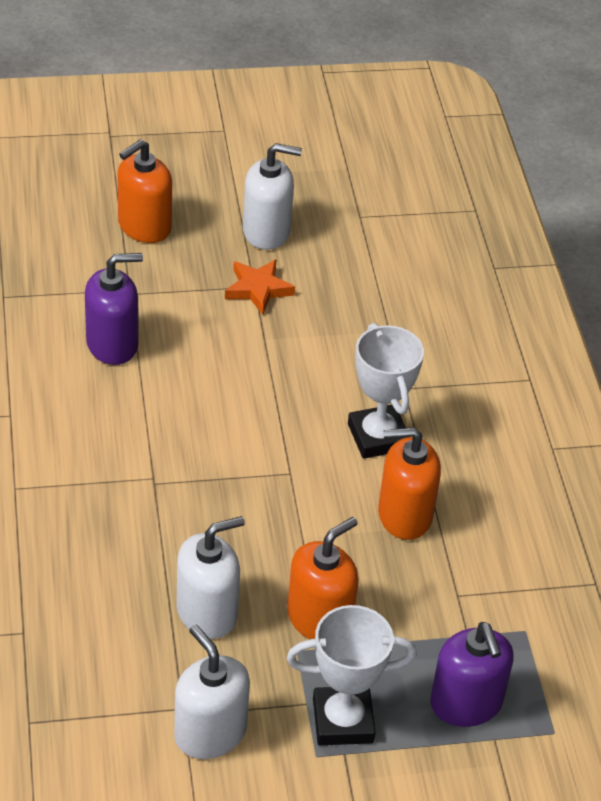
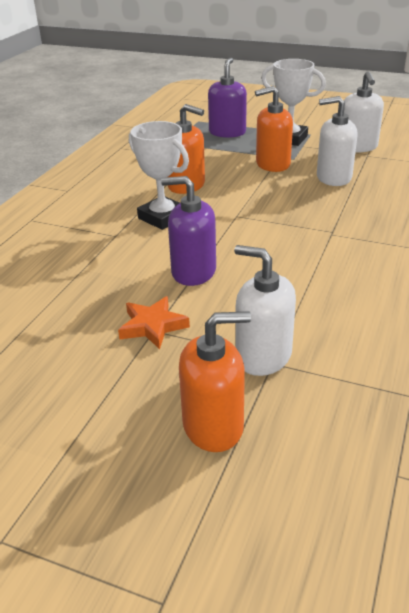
camera: 145 degrees left, 10 degrees down
purple soap dispenser [85,253,143,365] -> purple soap dispenser moved to [161,176,216,286]
white soap dispenser [243,143,302,250] -> white soap dispenser moved to [234,245,296,376]
white trophy [348,323,424,459] -> white trophy turned 60 degrees counterclockwise [129,121,189,230]

